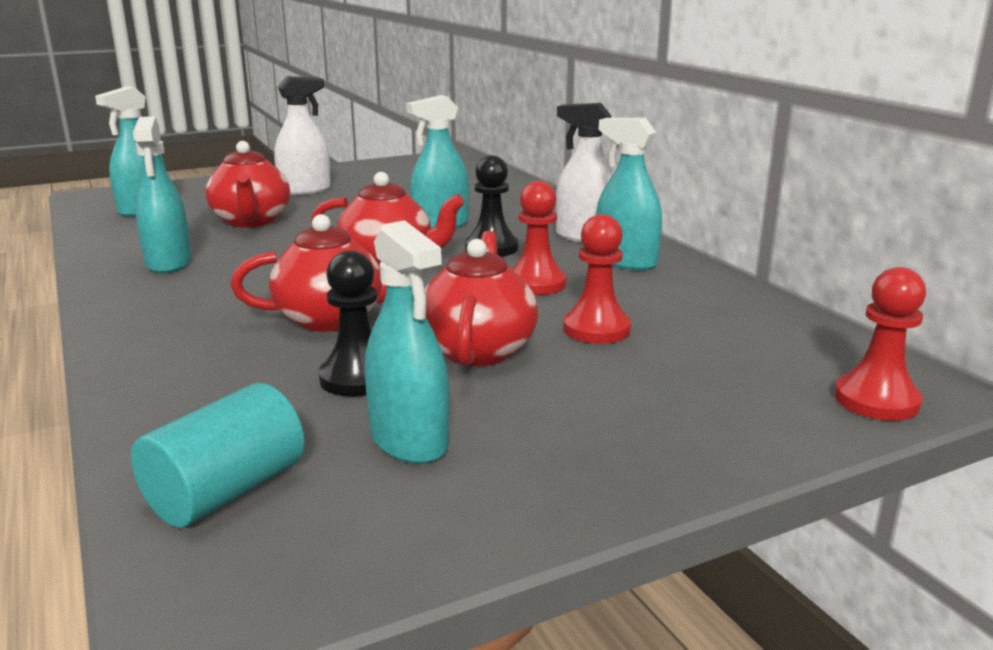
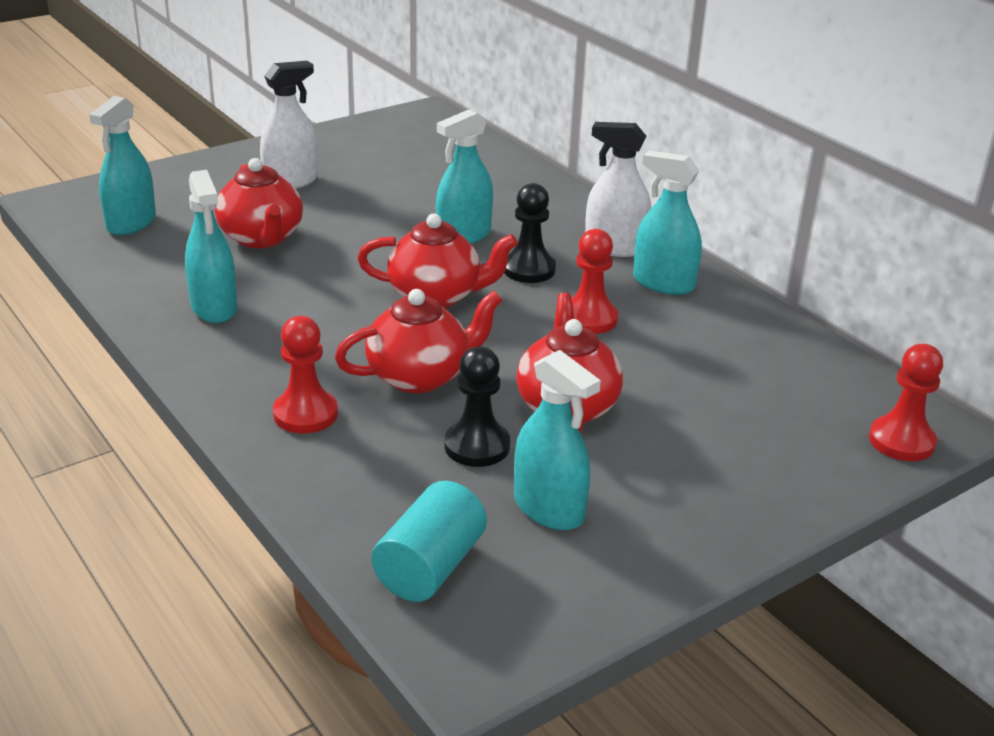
camera: 10 degrees left, 10 degrees up
red pawn [563,214,631,344] -> red pawn moved to [273,316,338,434]

